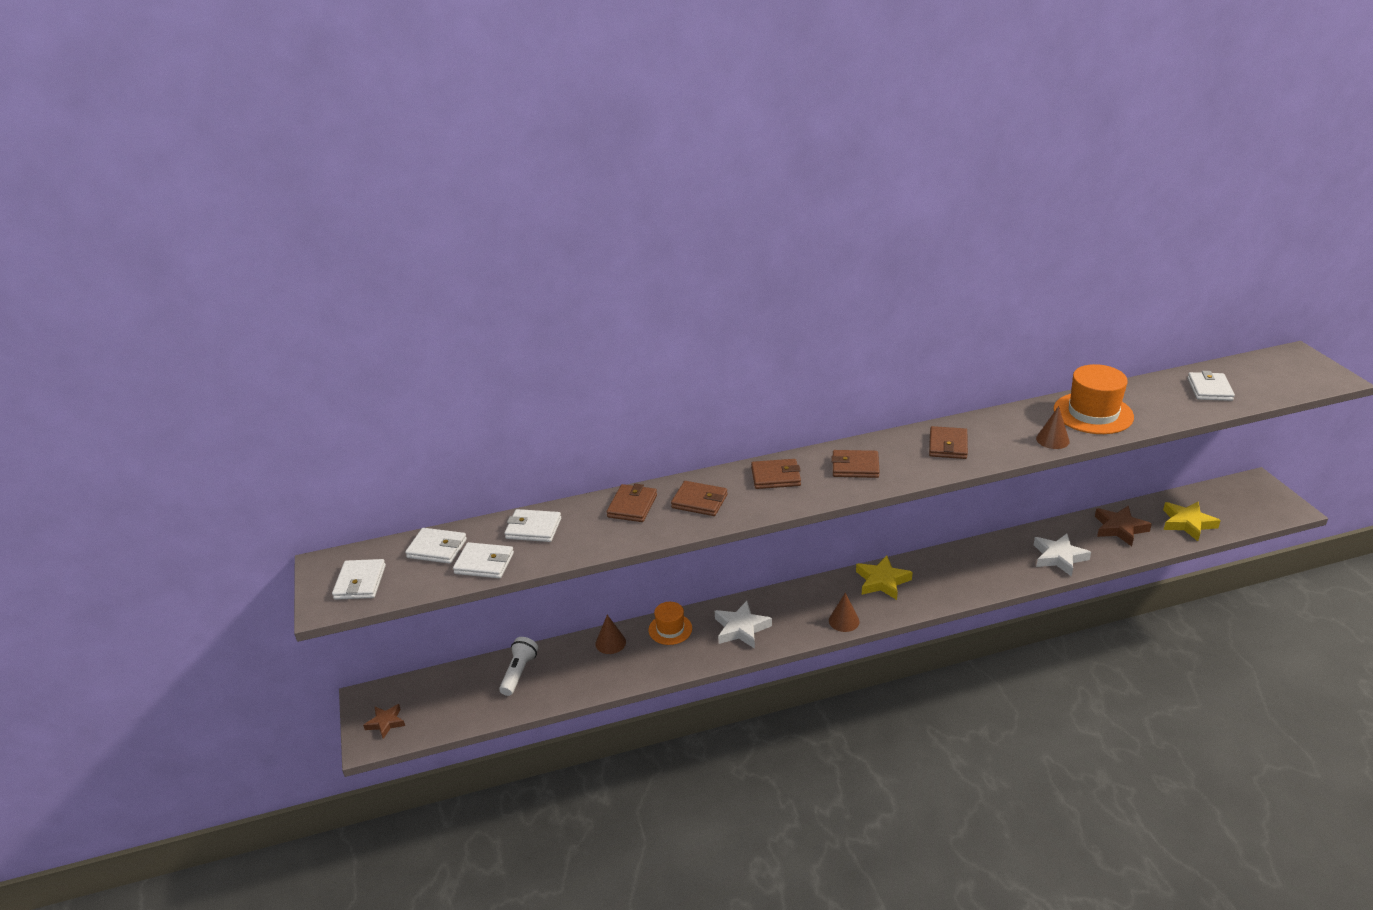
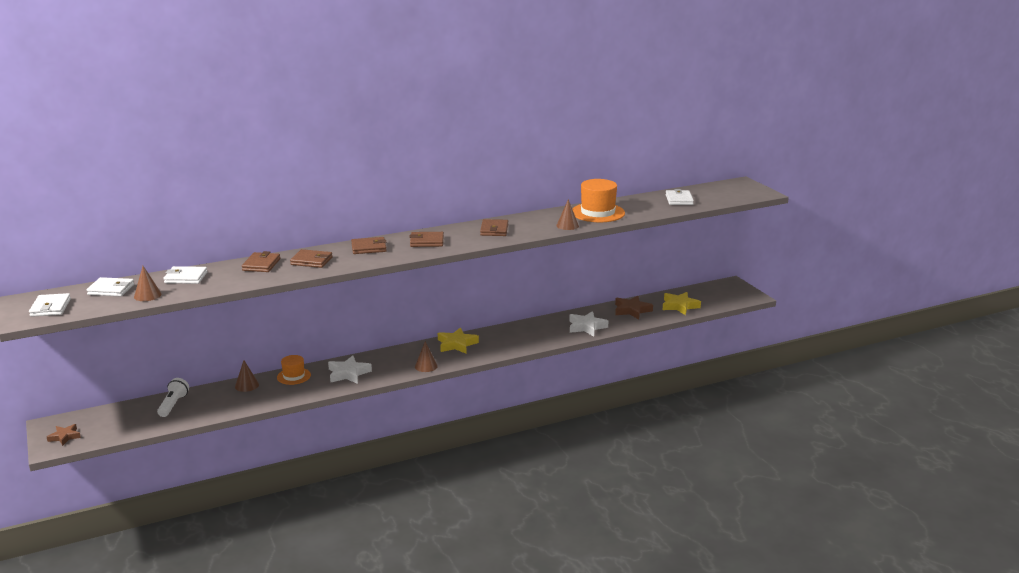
camera: 10 degrees left, 10 degrees down
white wallet [453,542,514,578] -> brown cone [134,266,161,301]

